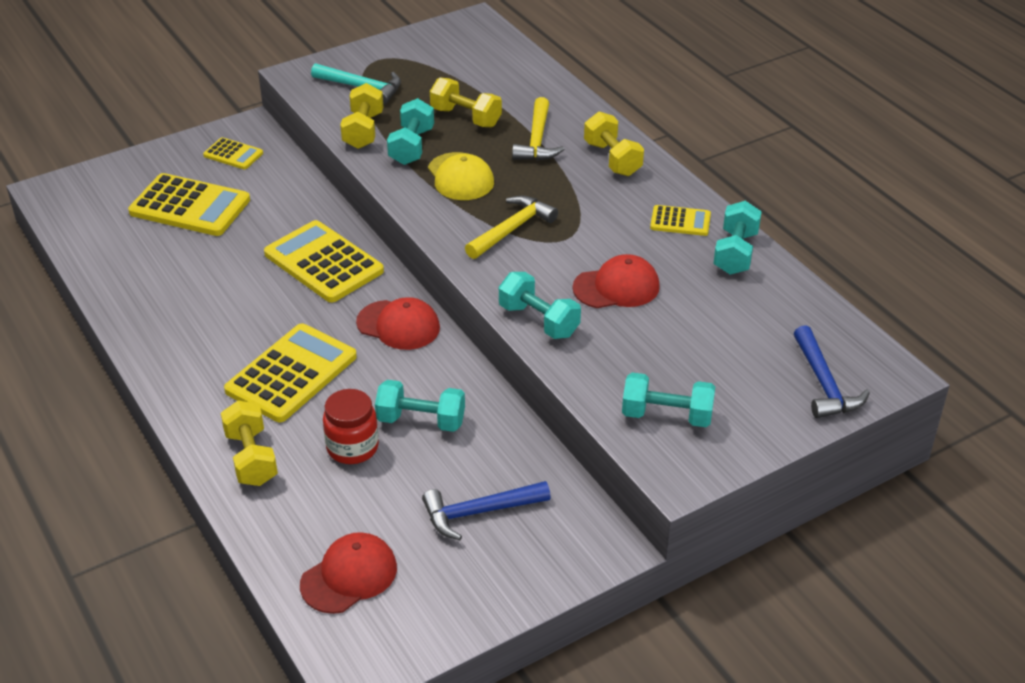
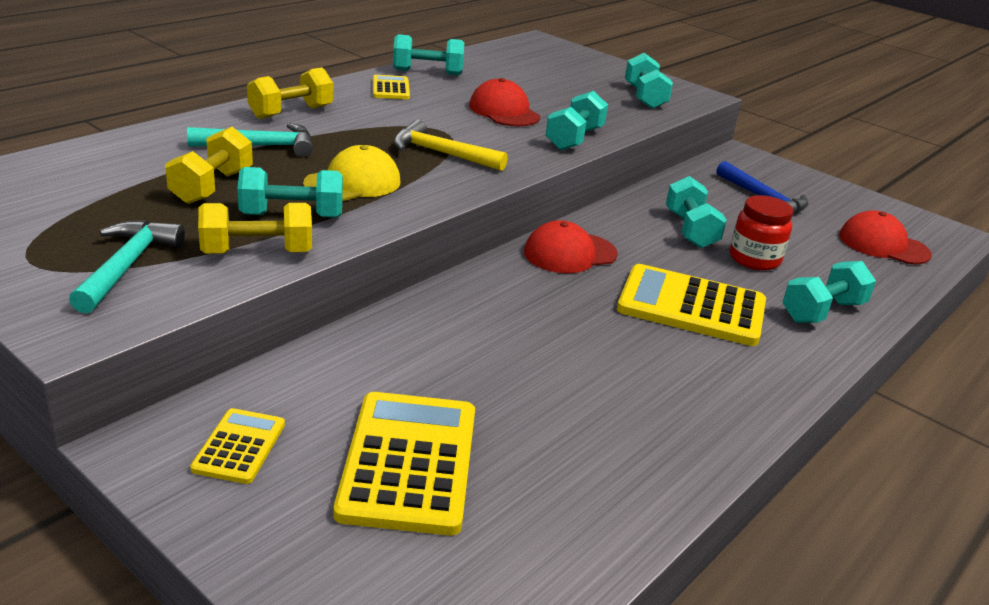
camera: 110 degrees left, 10 degrees down
yellow dumbbell [221,400,278,486] -> turquoise dumbbell [783,261,876,323]
yellow calculator [264,220,384,303] -> none
red cap [356,297,440,350] -> red cap turned 120 degrees counterclockwise [524,220,618,273]
yellow hammer [512,97,565,160] -> turquoise hammer [187,123,313,157]
blue hammer [794,325,870,418] -> none

